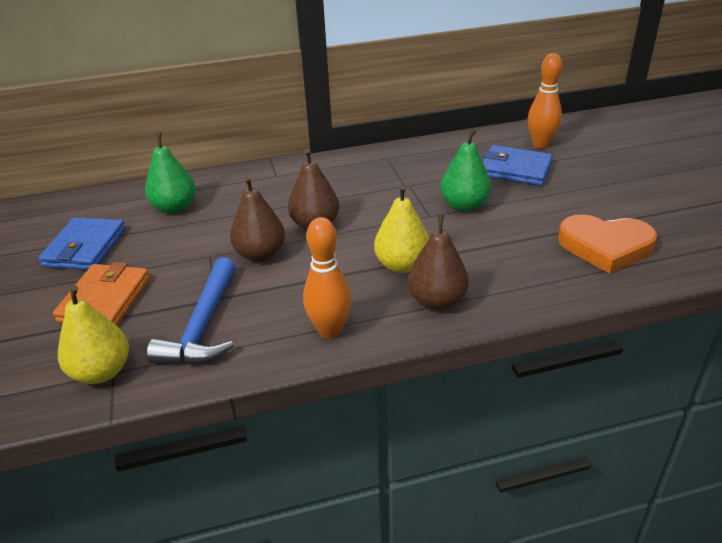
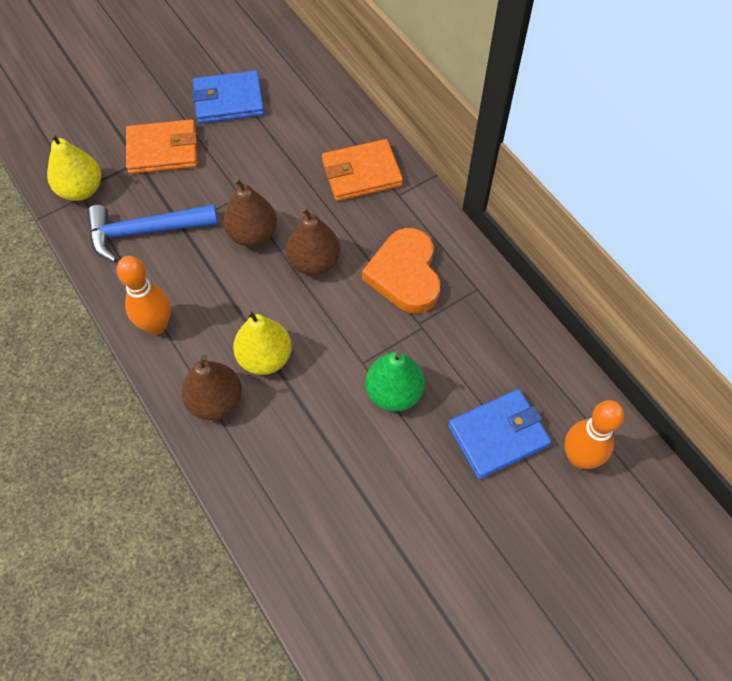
camera: 70 degrees right, 25 degrees up
green pear [145,132,196,214] -> none
blue wallet [483,145,553,186] -> blue wallet turned 60 degrees clockwise [448,389,551,479]
orange heart [558,214,657,274] -> orange heart moved to [362,228,440,314]
none -> orange wallet [322,139,403,201]

